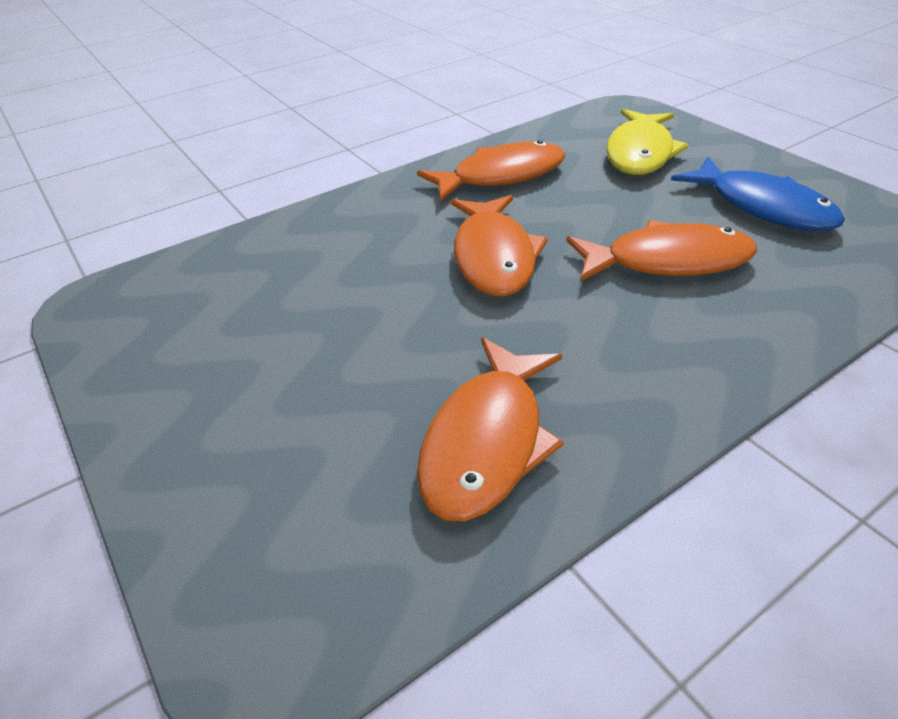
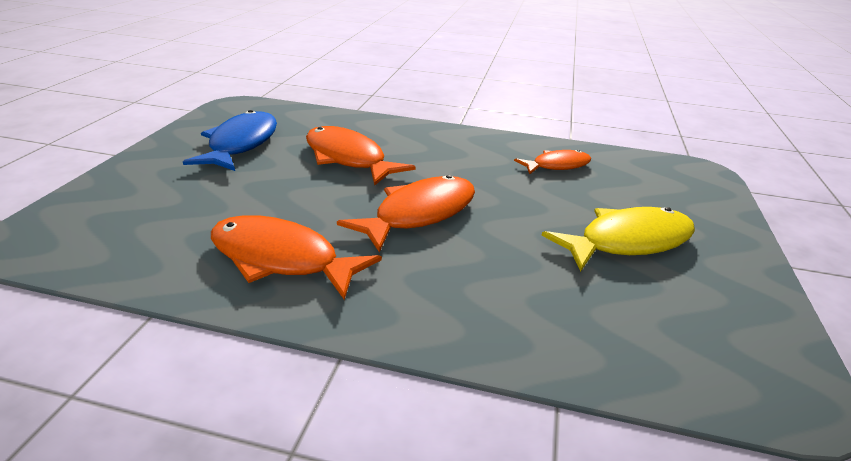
camera: 135 degrees left, 10 degrees down
orange fish [417,337,564,521] -> orange fish [514,150,591,174], size x0.62
yellow fish [606,109,689,175] -> yellow fish moved to [541,207,695,272]

